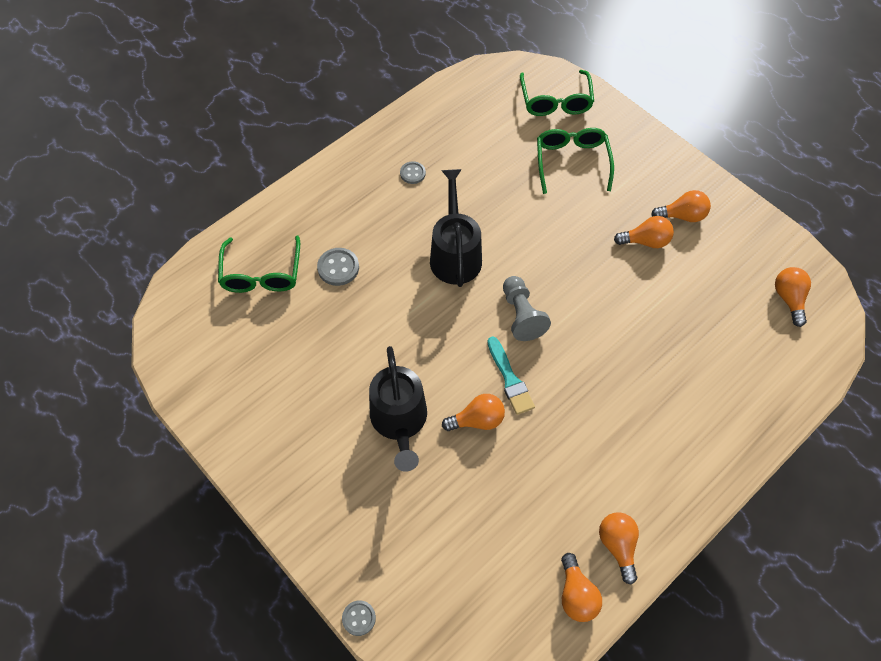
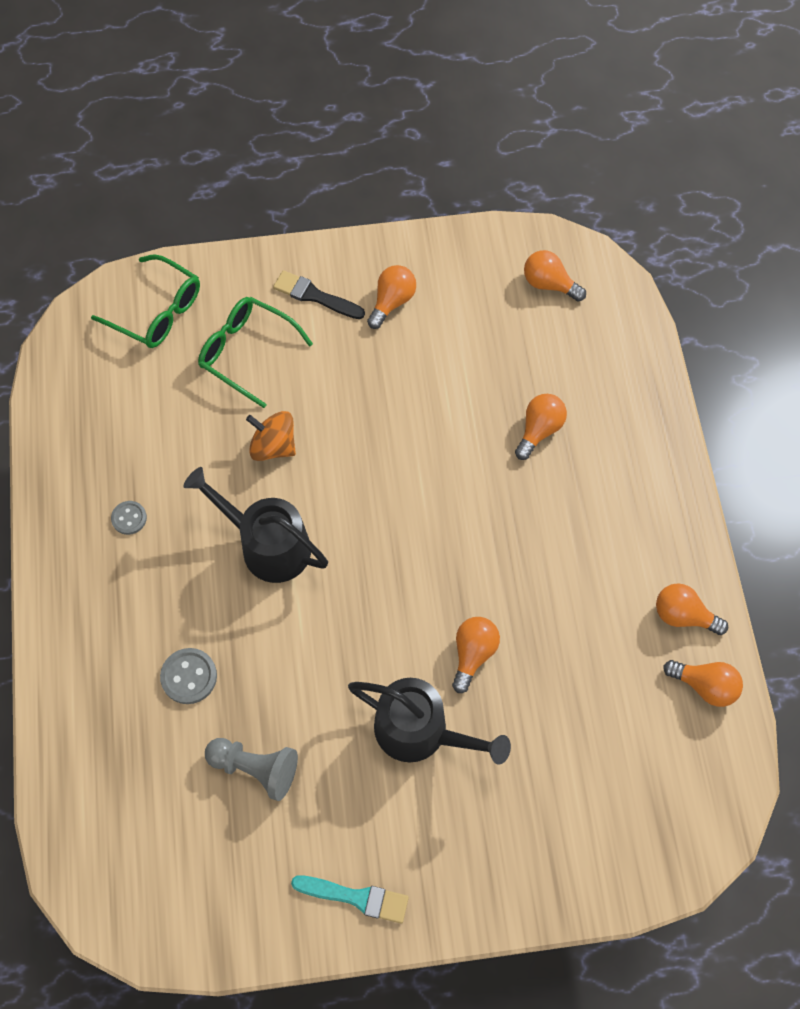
camera: 55 degrees left, 5 degrees up
green glasses [218,236,300,293] -> none
grey button [342,600,376,636] -> none
turquoise brush [488,336,535,415] -> turquoise brush moved to [291,875,409,924]
grey pawn [503,276,551,341] -> grey pawn moved to [205,738,298,801]
orange light bulb [614,216,674,248] -> orange light bulb moved to [515,394,567,460]
none -> orange spinning top [246,411,296,461]
none -> black brush [273,270,365,319]

